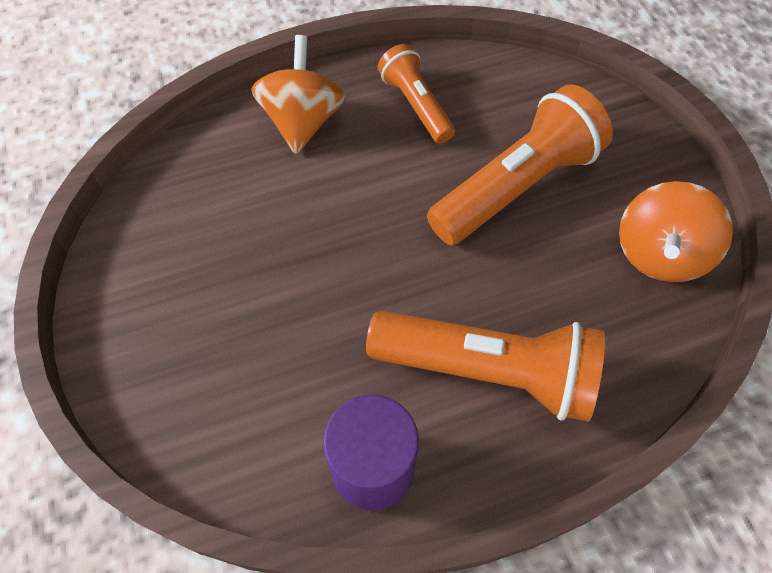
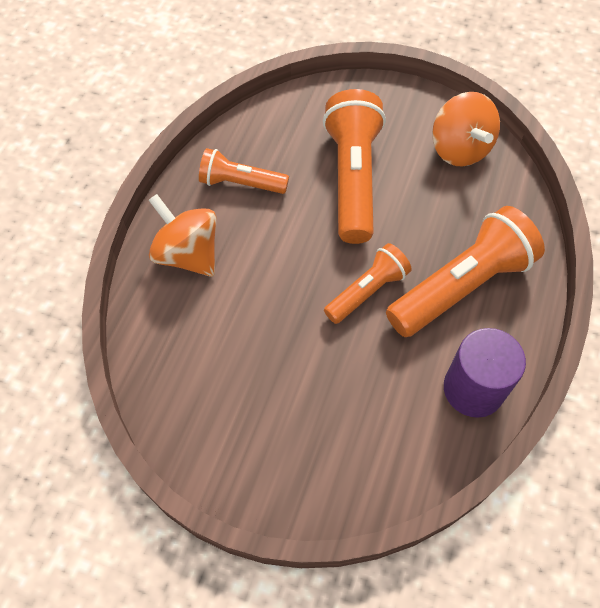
camera: 50 degrees left, 0 degrees up
none -> orange flashlight [324,243,412,324]

